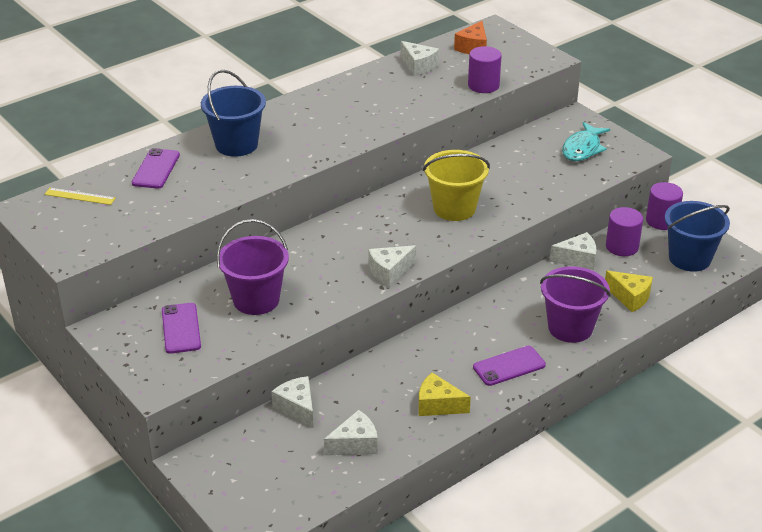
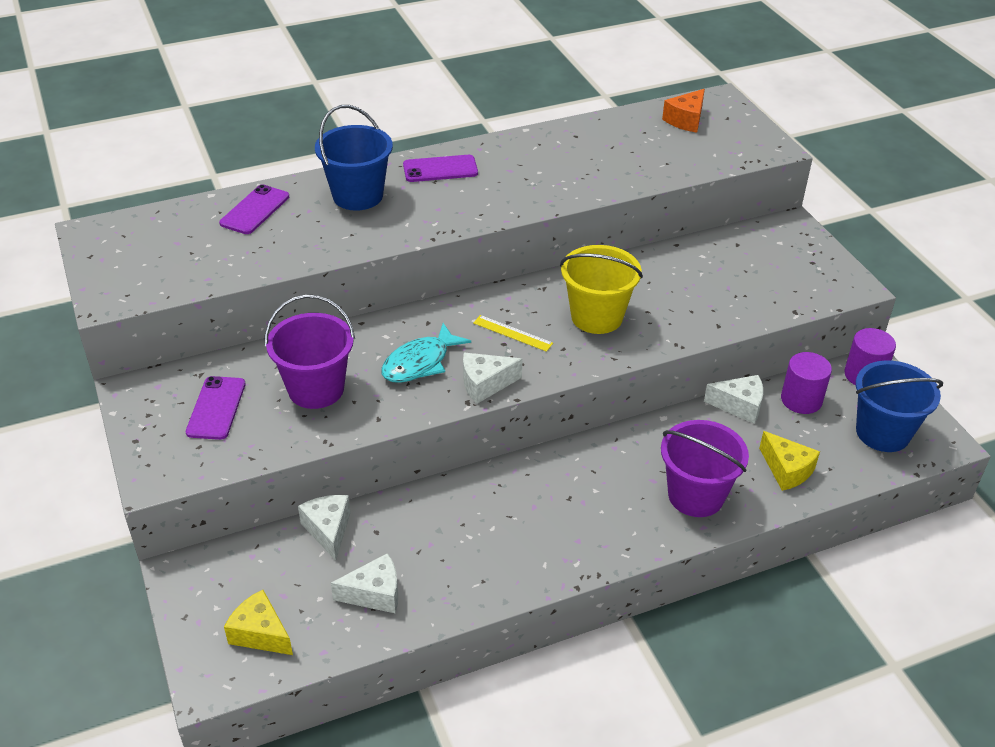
camera: 15 degrees right, 5 degrees up
yellow ruler [45,188,116,205] -> yellow ruler moved to [473,315,553,352]
white cheese [401,41,439,76] -> none
yellow cheese [418,373,471,416] -> yellow cheese moved to [224,590,293,655]
purple cylinder [468,46,502,93] -> none
purple phone [473,346,546,386] -> purple phone moved to [403,155,478,182]
turquoise fish [562,122,610,161] -> turquoise fish moved to [381,323,471,383]

